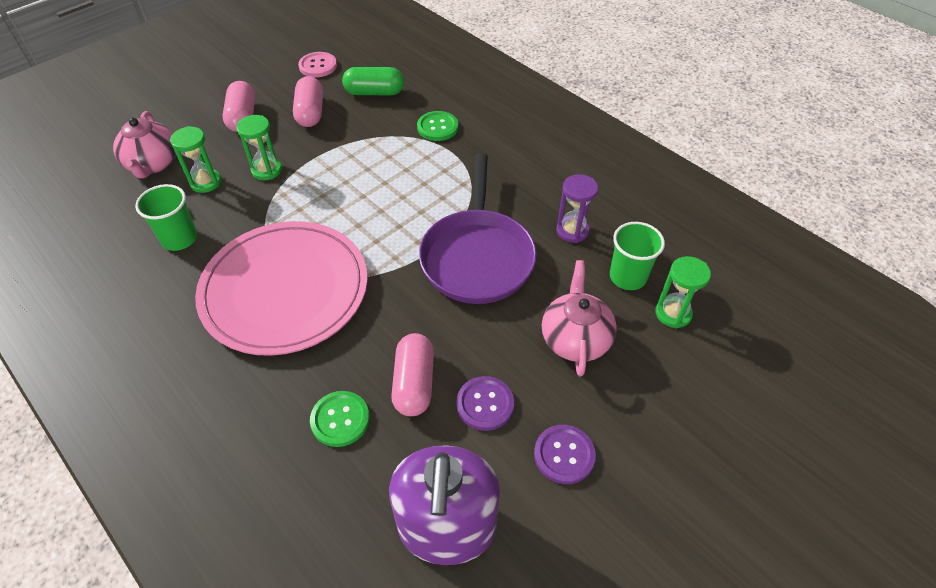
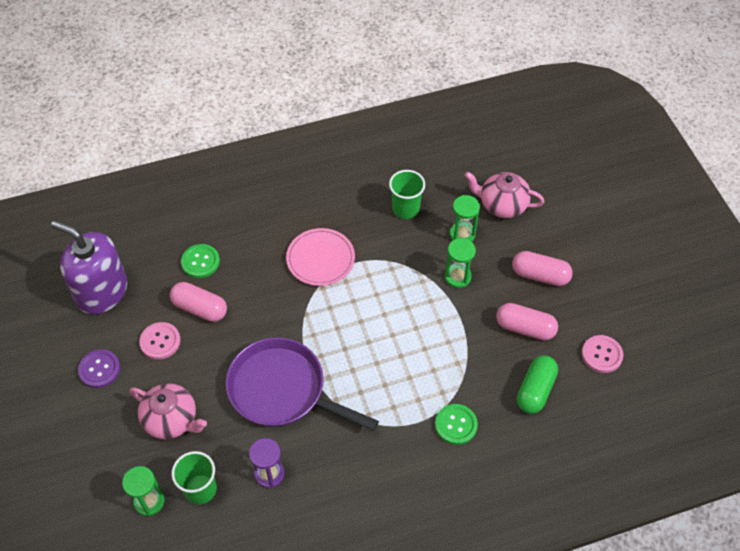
camera: 115 degrees right, 5 degrees up
pink plate [195,221,368,356] -> pink plate [286,228,355,286], size x0.55
purple button [456,376,514,431] -> pink button [139,322,181,360]

